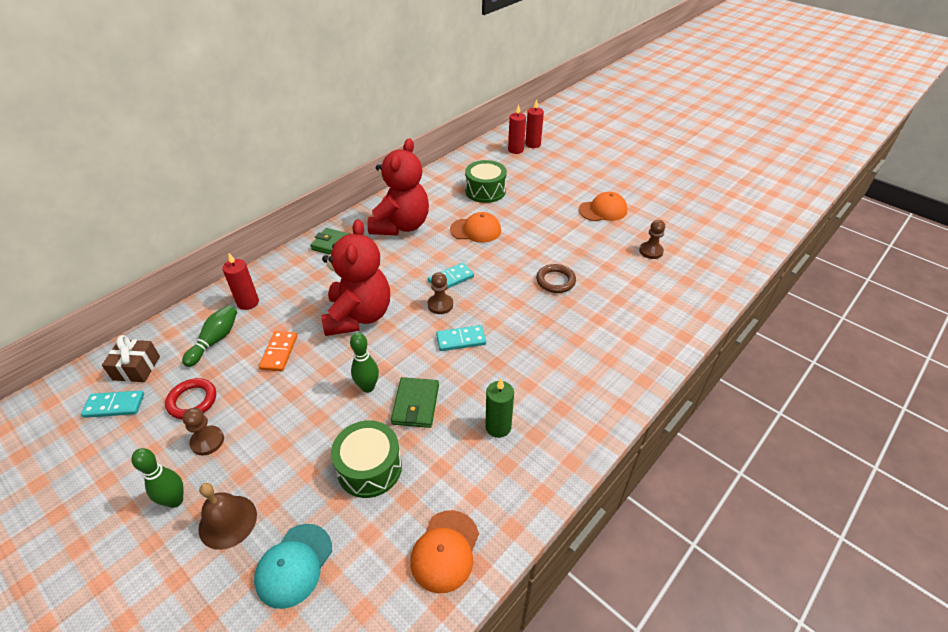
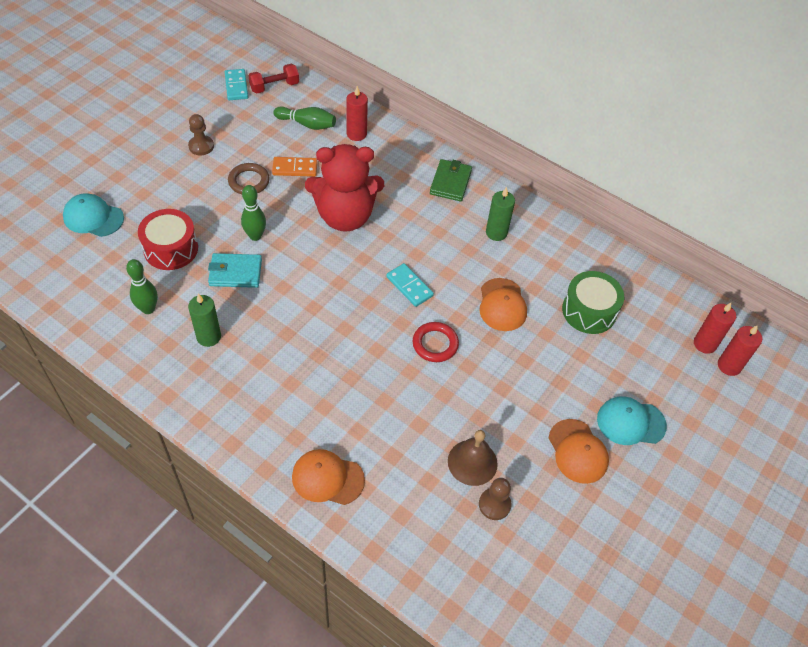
camera: 80 degrees right, 10 degrees up
brown gift [102,335,160,382] -> red dumbbell [249,64,299,93]
green bowling pin [131,448,184,508] -> green bowling pin moved to [126,259,158,314]
red ring [165,378,216,419] -> red ring moved to [413,322,459,362]
brown bell [199,483,257,550] -> brown bell moved to [448,430,498,486]
green drum [331,420,402,498] -> red drum [138,209,198,270]
red teddy bear [367,138,429,235] -> green candle [486,187,515,241]
green wallet [391,377,439,428] -> turquoise wallet [208,253,262,288]
orange cap [410,510,479,593] -> orange cap moved to [292,449,365,505]
brown pawn [428,272,453,314] -> none
turquoise domino [436,325,486,351] -> none
brown ring [536,264,576,293] -> brown ring moved to [228,163,270,194]
none -> turquoise cap [597,396,667,445]

